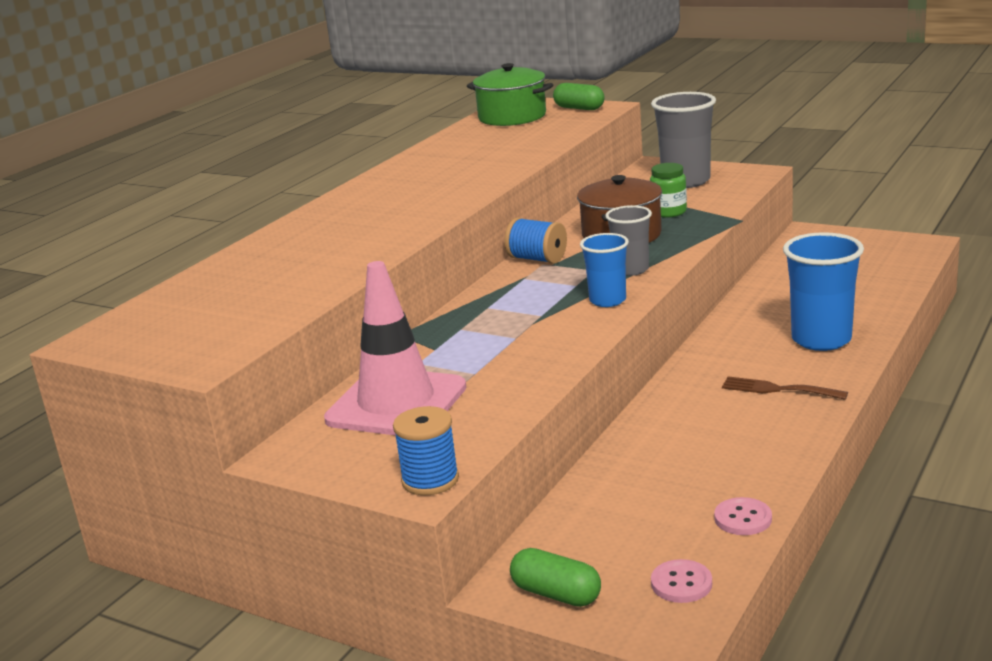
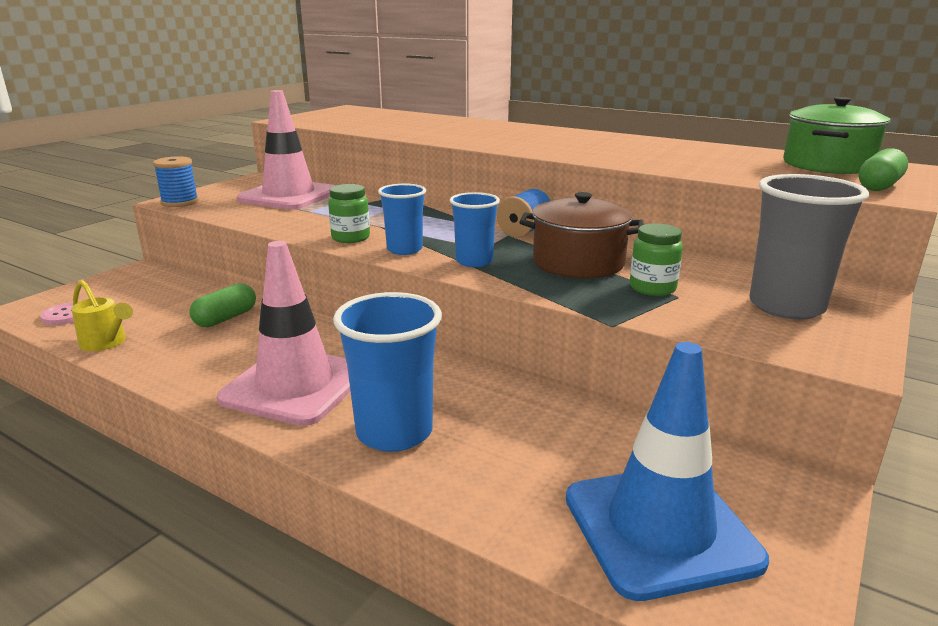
camera: 90 degrees right, 0 degrees up
green capsule [510,548,601,607] -> green capsule moved to [189,283,256,327]
grey cup [605,205,652,276] -> blue cup [450,192,500,267]
pink button [714,497,772,535] -> yellow watering can [72,280,133,351]
brown fork [722,376,848,400] -> pink traffic cone [217,241,350,426]
none -> green jar [328,184,370,243]
none -> blue traffic cone [566,342,769,601]

